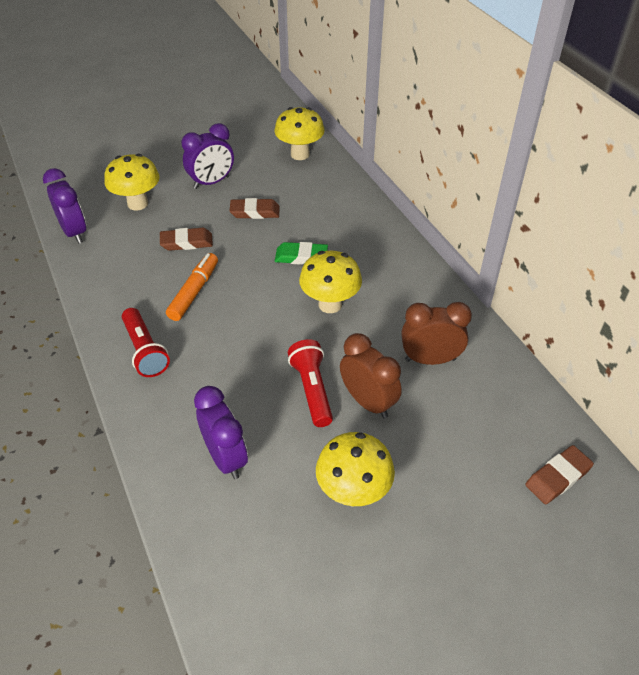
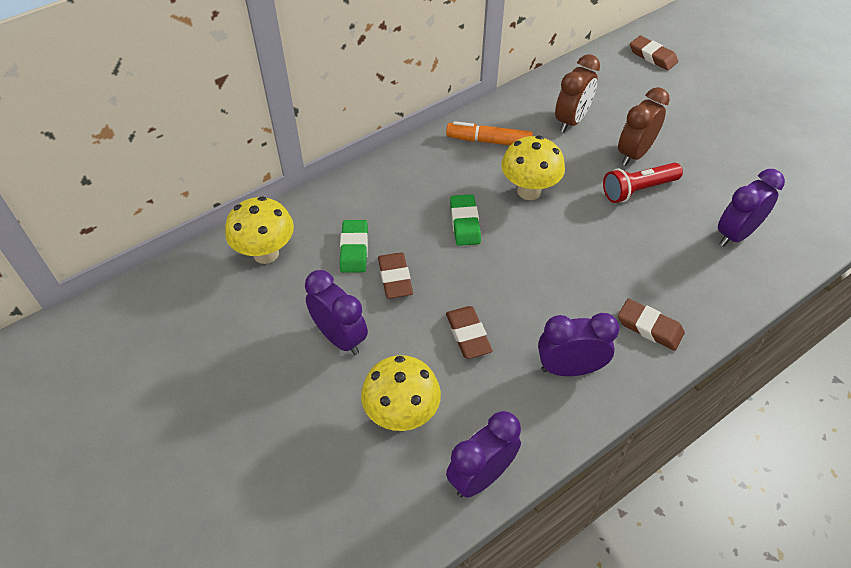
camera: 100 degrees left, 5 degrees up
red flashlight [122,308,170,377] -> brown eraser [618,299,685,351]
orange marker [166,253,218,321] -> orange marker moved to [446,121,533,145]
yellow mushroom [316,432,395,506] -> none
brown clock [402,302,472,365] -> brown clock turned 135 degrees counterclockwise [555,54,600,132]
none -> green eraser [340,220,368,273]
none -> purple clock [538,313,620,376]

